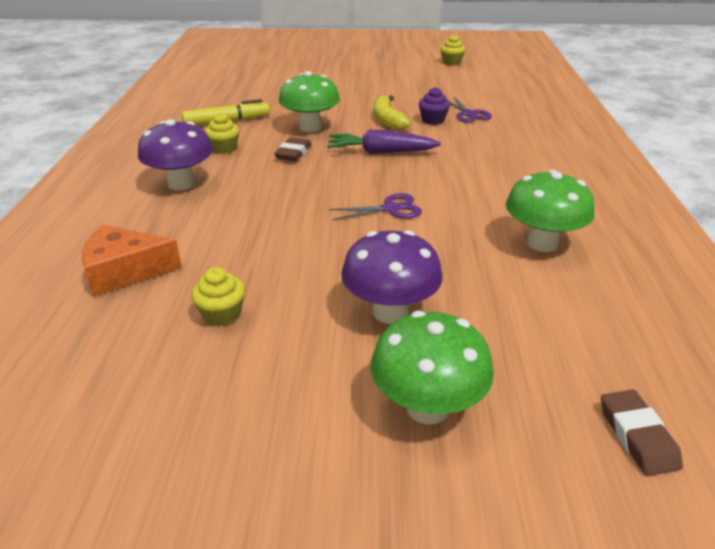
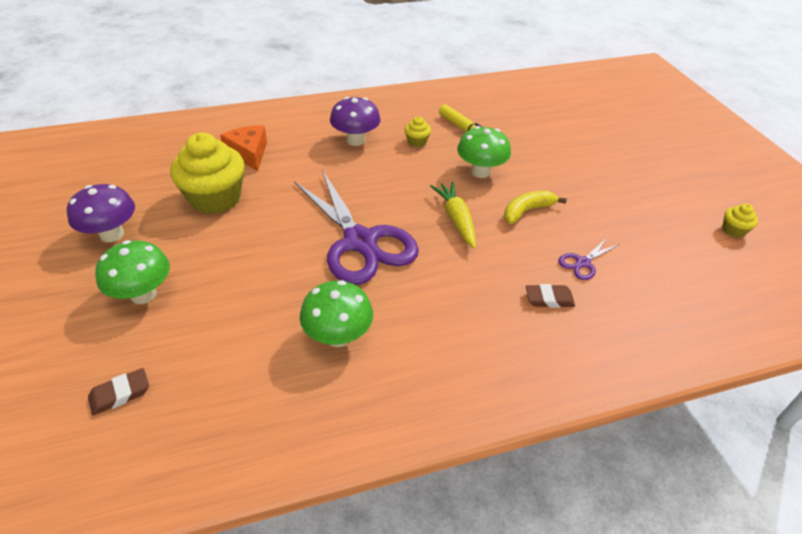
camera: 70 degrees right, 10 degrees up
yellow cupcake [191,267,245,326] -> yellow cupcake [170,133,245,214], size x2.30
brown eraser [274,137,312,161] -> brown eraser moved to [526,284,575,308]
purple carrot [327,130,441,154] -> yellow carrot [430,181,476,248]
purple scissors [329,193,422,220] -> purple scissors [294,170,419,285], size x2.44
purple mushroom [341,230,443,324] -> purple mushroom moved to [67,184,135,242]
purple cupcake [419,87,450,125] -> none

